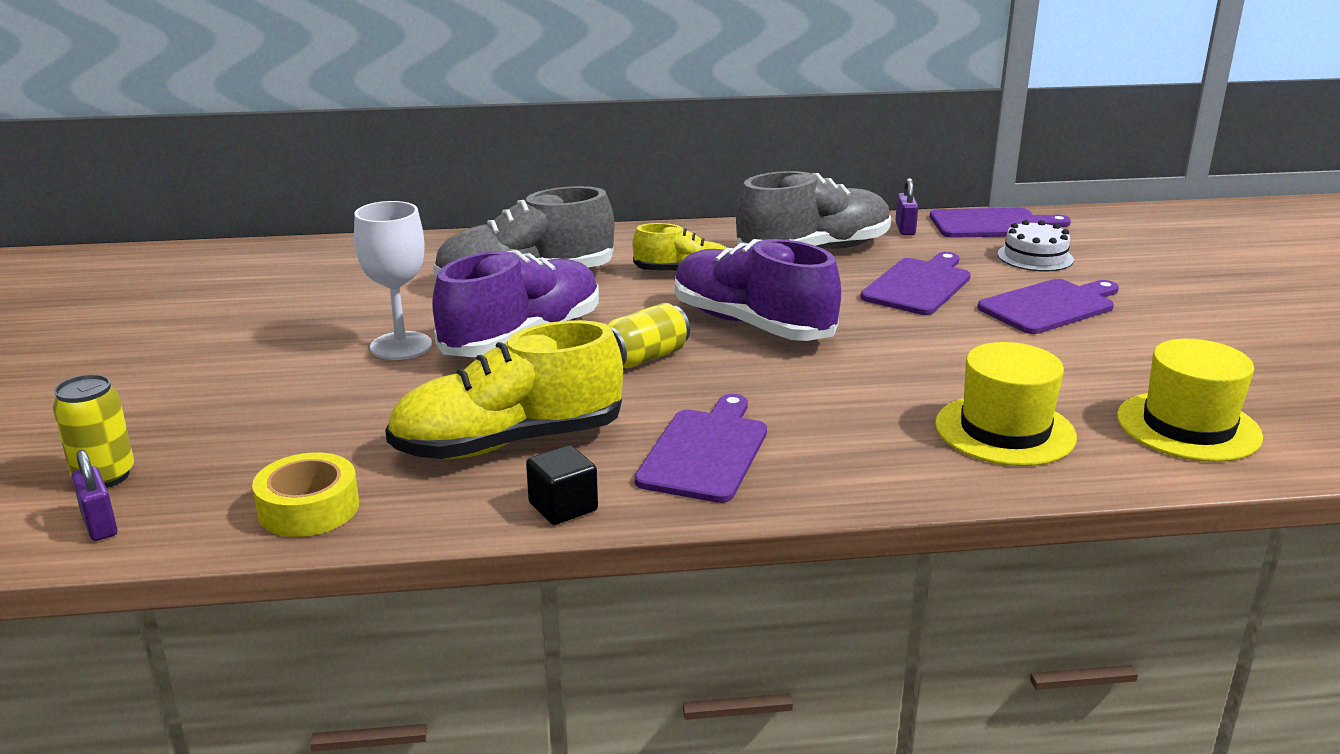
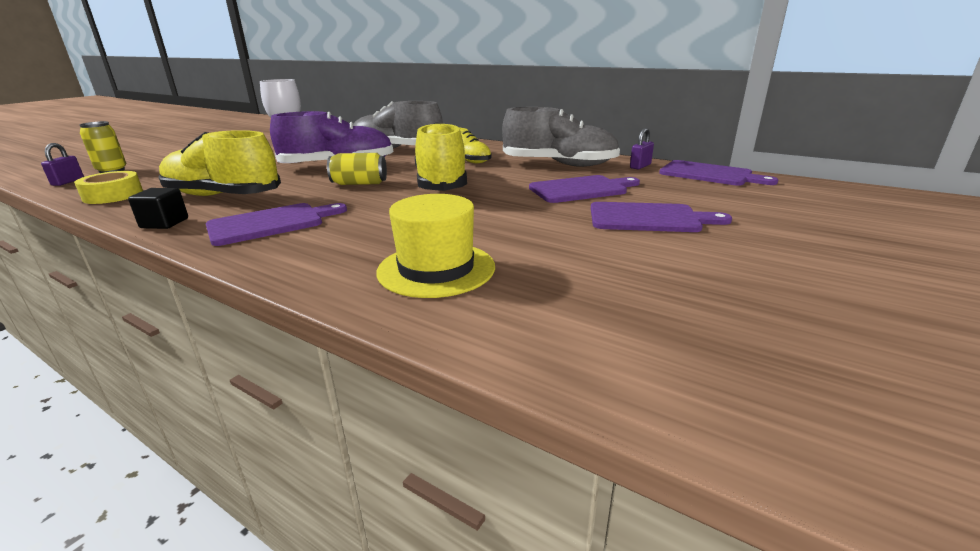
camera: 40 degrees right, 0 degrees up
purple shoe [675,239,841,341] -> yellow shoe [415,122,467,191]
white cake [998,220,1074,271] -> none
yellow hat [1117,339,1263,462] -> none

